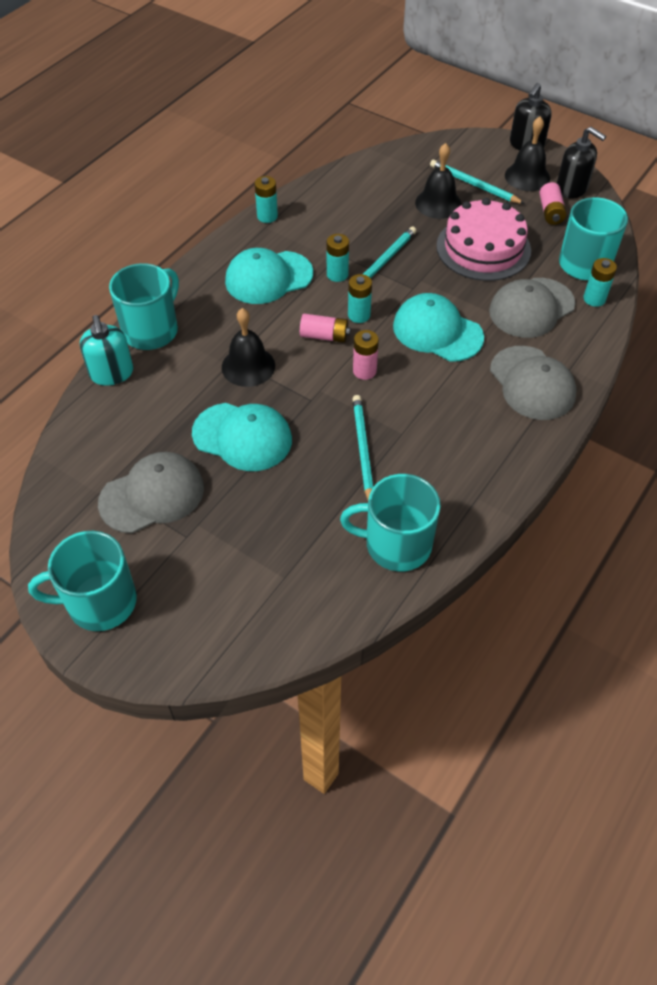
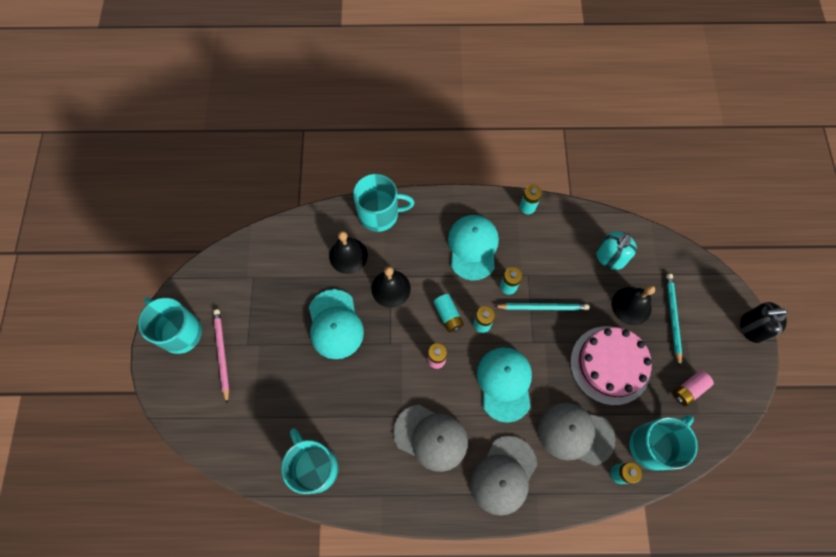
camera: 55 degrees right, 15 degrees up
turquoise soap dispenser [80,315,133,386] -> turquoise soap dispenser moved to [596,231,637,270]
grey cap [98,452,204,534] -> grey cap moved to [393,405,468,472]
turquoise cap [225,248,313,304] -> turquoise cap turned 60 degrees clockwise [448,215,499,280]
pink battery [300,314,351,343] -> turquoise battery [434,294,464,332]
turquoise pencil [352,395,373,500] -> none
black bell [505,116,550,191] -> black bell moved to [329,231,368,274]
black soap dispenser [557,127,606,199] -> none
none -> pink pencil [213,309,229,404]

